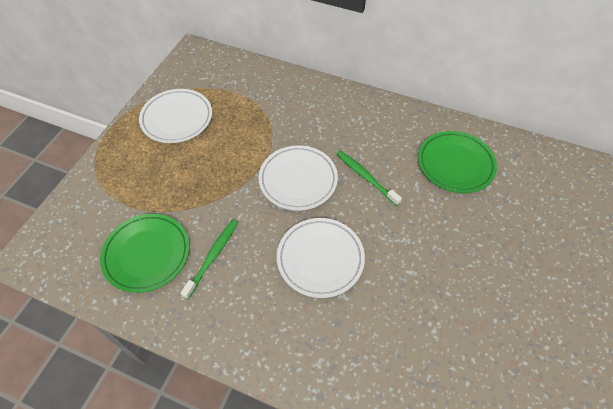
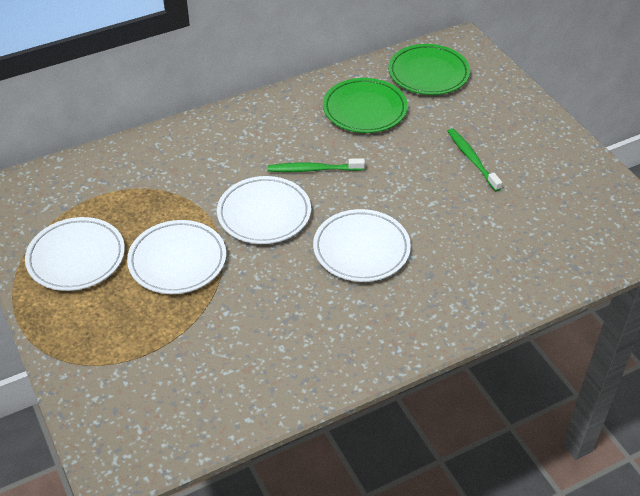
camera: 50 degrees left, 10 degrees down
green plate [100,214,189,293] -> green plate moved to [388,44,470,95]
green toothbrush [180,220,238,299] -> green toothbrush moved to [447,128,502,191]
none -> white plate [127,220,226,294]

